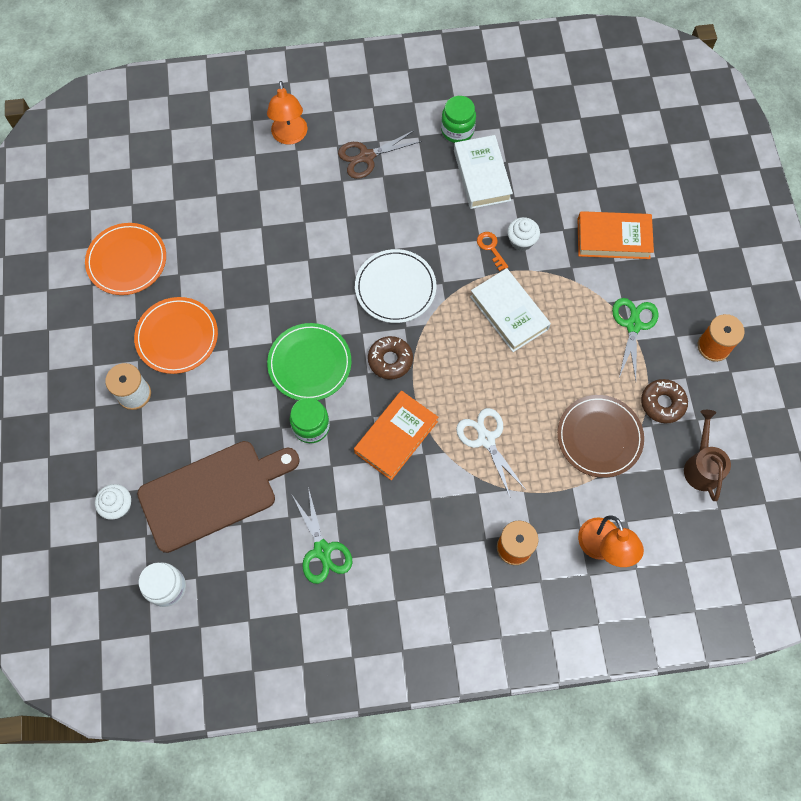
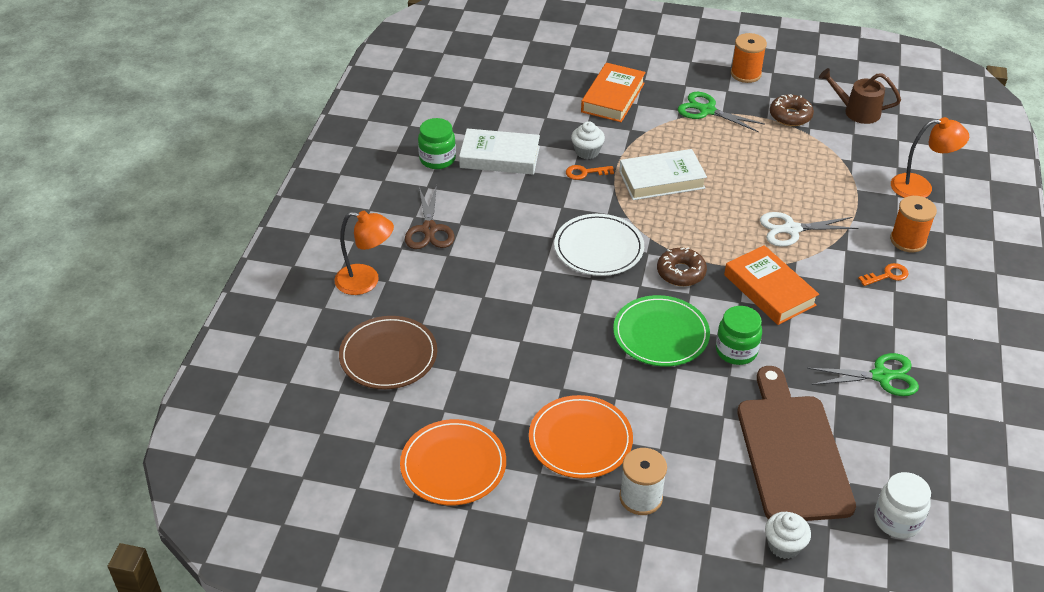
camera: 70 degrees left, 25 degrees down
brown plate [557,395,644,478] -> brown plate moved to [339,316,437,389]
none -> orange key [858,263,909,286]

